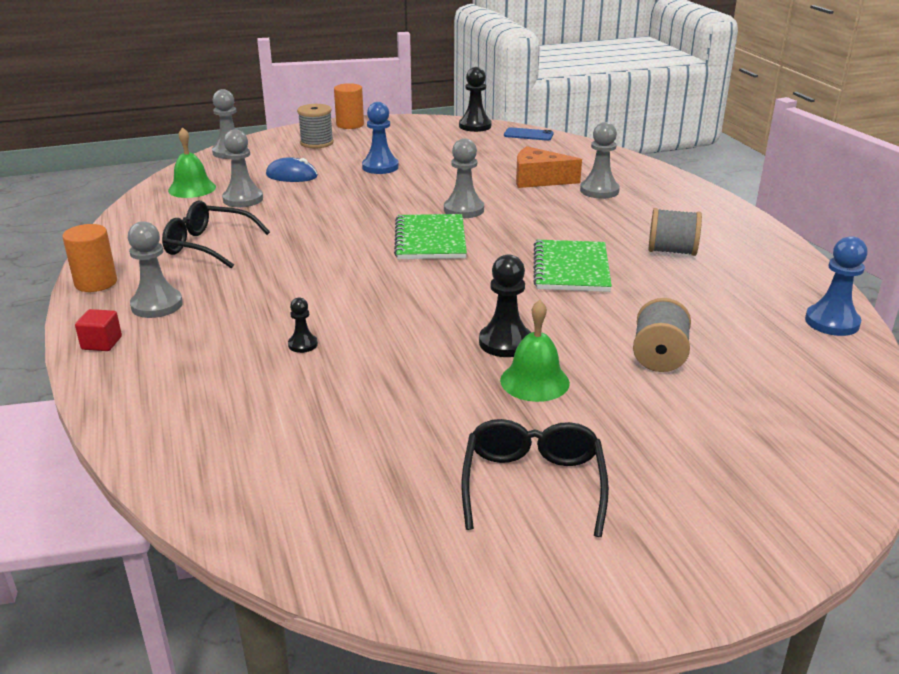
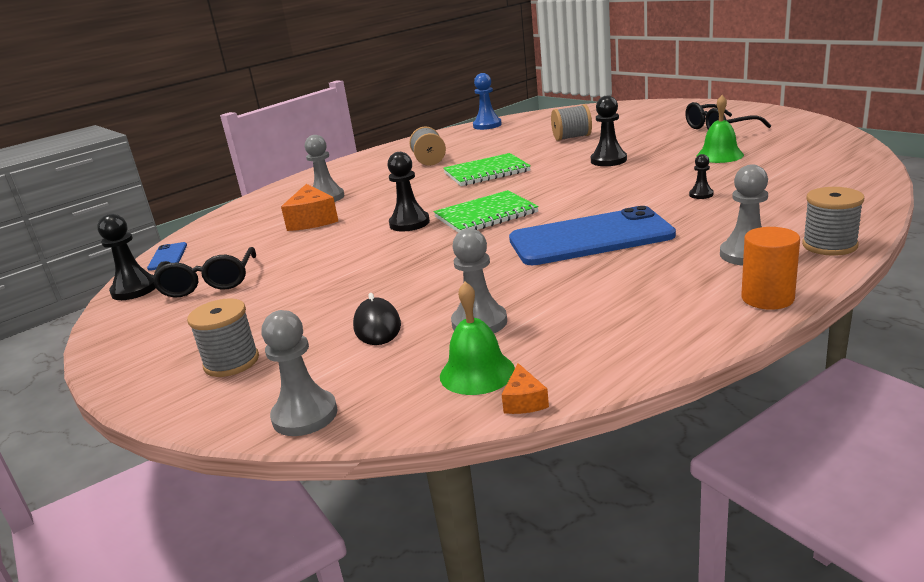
camera: 110 degrees left, 5 degrees down
red cube [75,309,122,351] -> grey spool [802,187,864,256]
black glasses [162,201,270,269] -> black glasses moved to [152,247,256,298]
blue mouse [266,157,318,182] -> black mouse [353,293,401,345]
orange cylinder [334,83,364,129] -> none
blue pawn [362,102,399,174] -> none
grey pawn [444,138,484,218] -> black pawn [387,152,430,231]
green bell [500,300,570,402] -> green bell moved to [696,95,744,163]
none -> orange cheese [502,363,549,414]
none -> blue phone [509,206,676,265]

